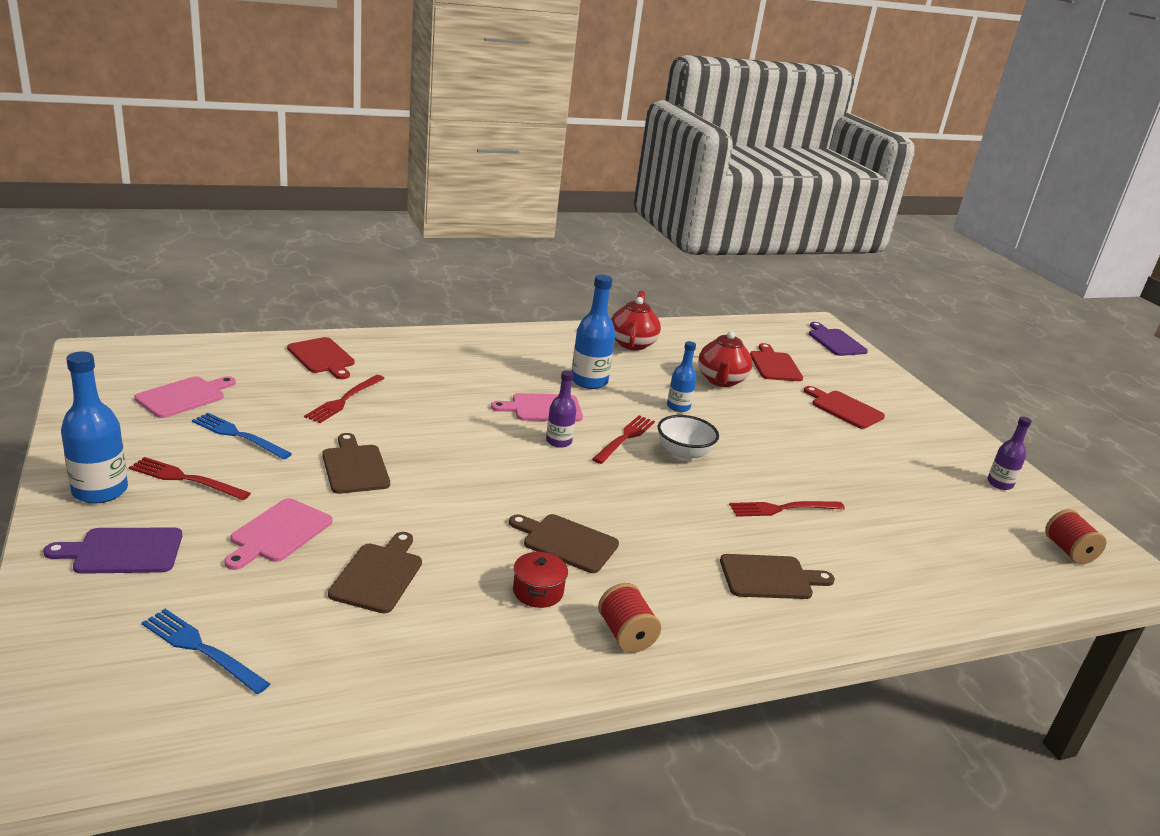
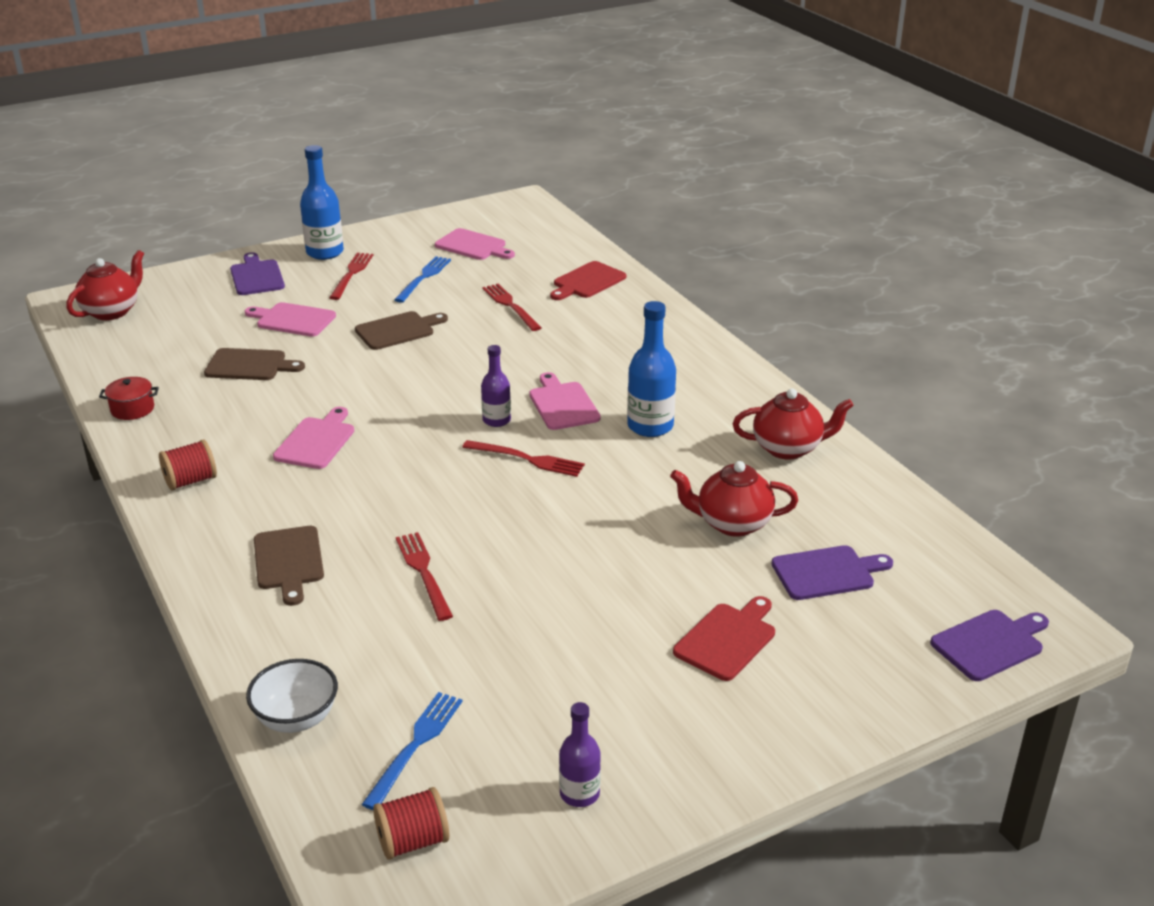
camera: 85 degrees right, 5 degrees up
blue fork [142,609,270,694] -> blue fork moved to [362,692,463,810]
red fork [304,375,385,423] -> red fork turned 45 degrees clockwise [482,284,542,331]
brown cutting board [509,514,619,573] -> pink cutting board [273,407,354,469]
red pot [513,551,568,608] -> red pot moved to [99,377,159,420]
white bowl [658,415,719,461] -> white bowl moved to [246,659,338,733]
blue bottle [667,341,697,412] -> none
red cutting board [750,343,803,381] -> purple cutting board [771,545,893,600]
none -> red teapot [66,250,144,320]

